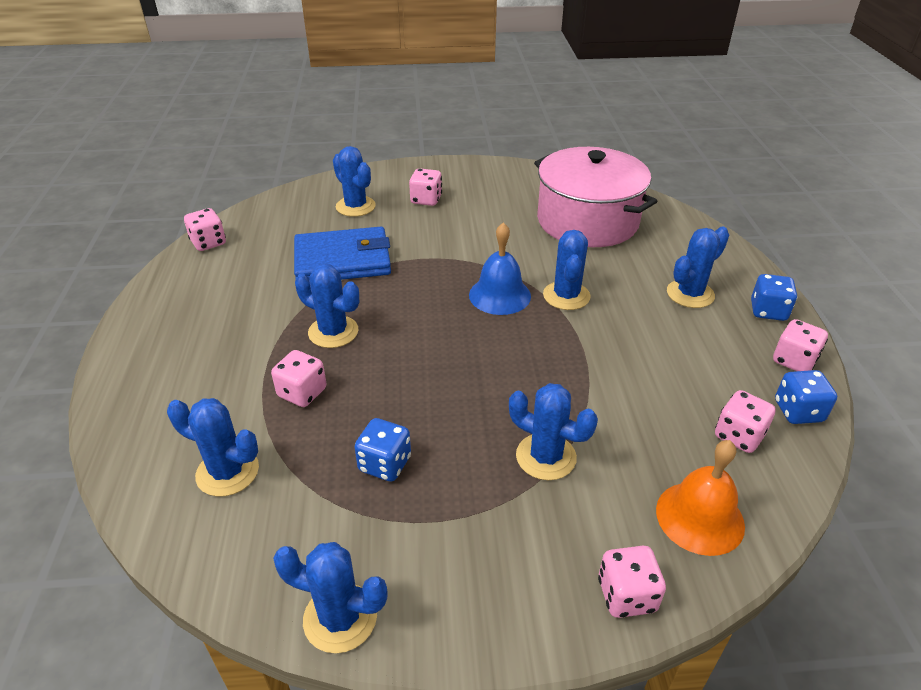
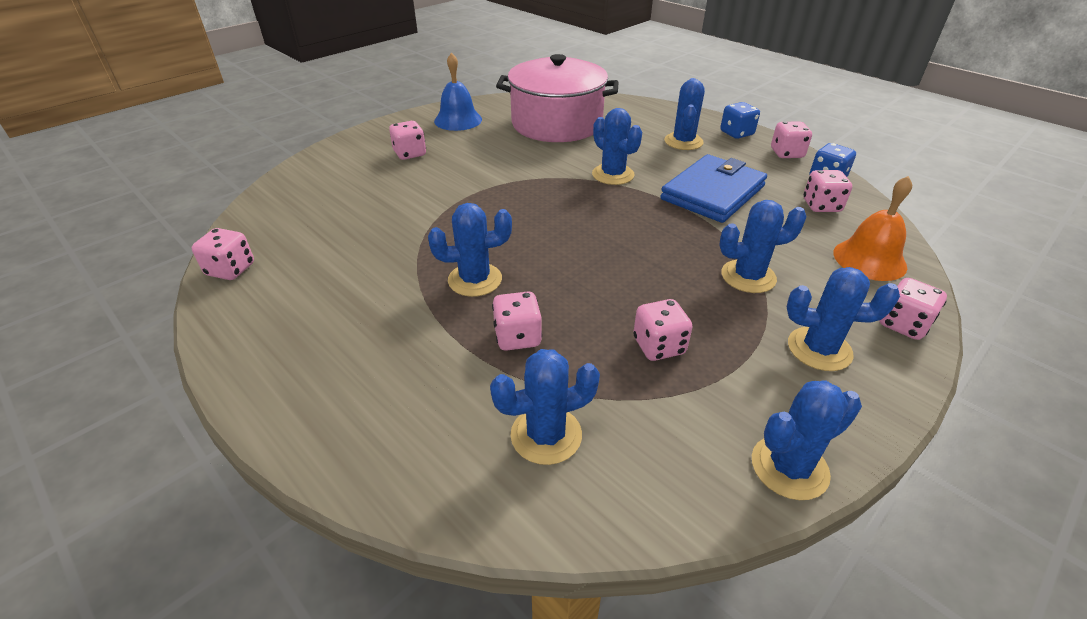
camera: 40 degrees left, 0 degrees up
blue wallet [294,227,391,280] -> blue wallet moved to [660,154,767,223]
blue cactus [333,146,376,217] -> blue cactus moved to [787,267,900,371]
blue dice [354,418,411,482] -> pink dice [633,299,693,361]
blue bell [469,222,531,315] -> blue bell moved to [434,53,482,131]

